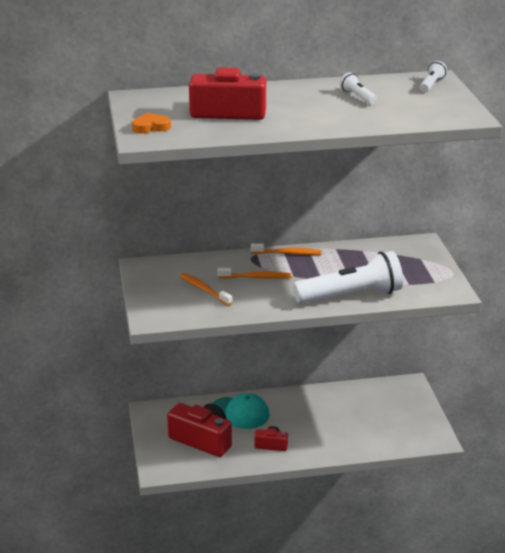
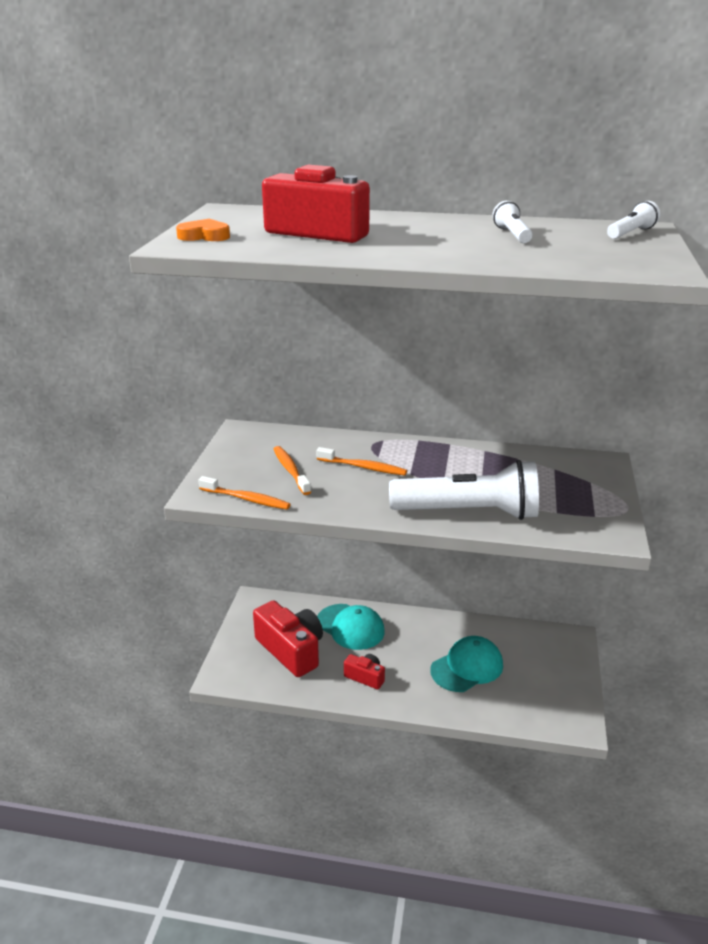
camera: 20 degrees right, 0 degrees up
orange toothbrush [251,243,322,255] -> orange toothbrush moved to [198,476,291,510]
none -> turquoise cap [430,636,503,692]

